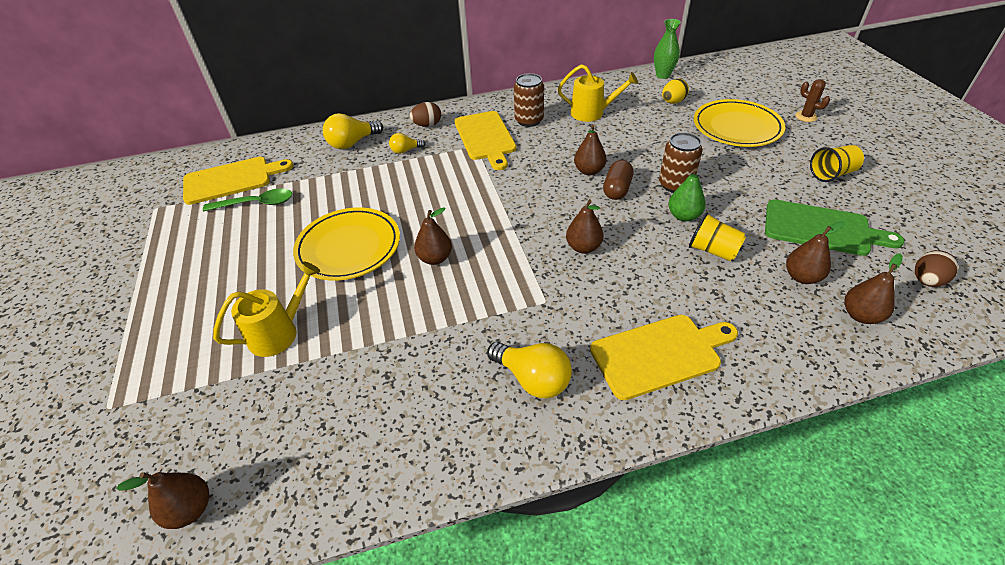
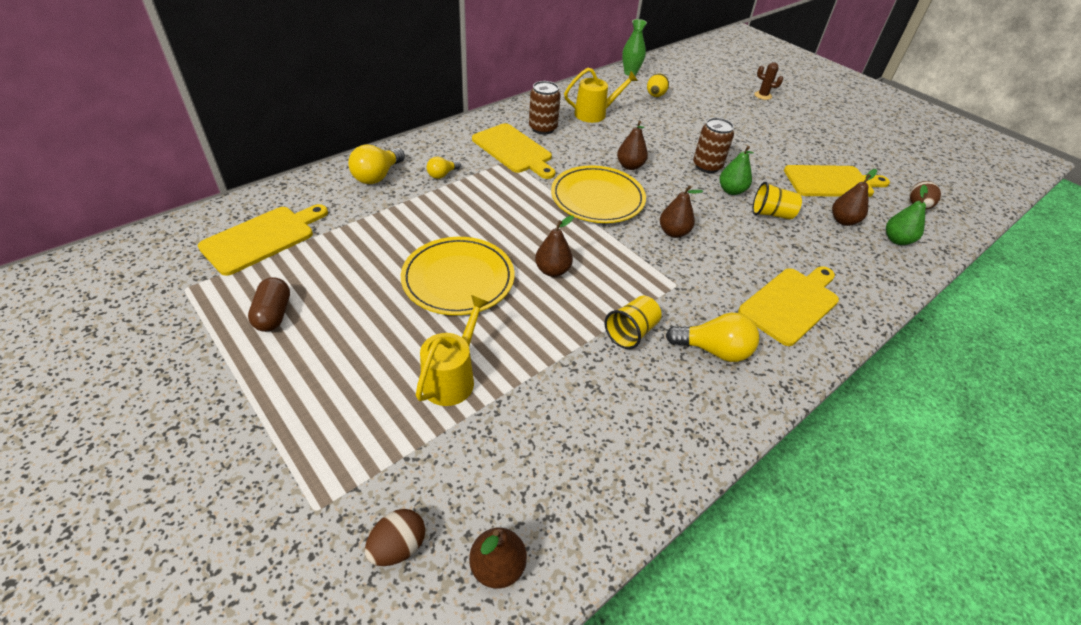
camera: 30 degrees left, 0 degrees up
green spoon [203,188,292,211] -> none
brown egg [410,102,441,127] -> brown egg moved to [365,509,425,566]
brown capsule [603,160,634,200] -> brown capsule moved to [248,277,290,332]
yellow plate [694,99,786,147] -> yellow plate moved to [551,165,646,223]
green cutting board [765,200,904,256] -> yellow cutting board [784,165,890,197]
yellow cup [810,145,864,182] -> yellow cup moved to [605,296,662,349]
brown pear [844,253,903,324] -> green pear [886,185,928,245]

